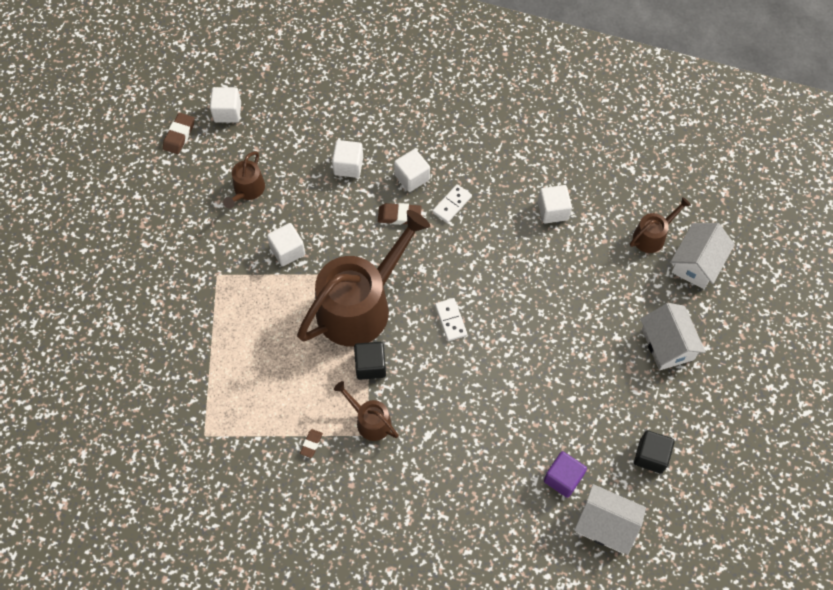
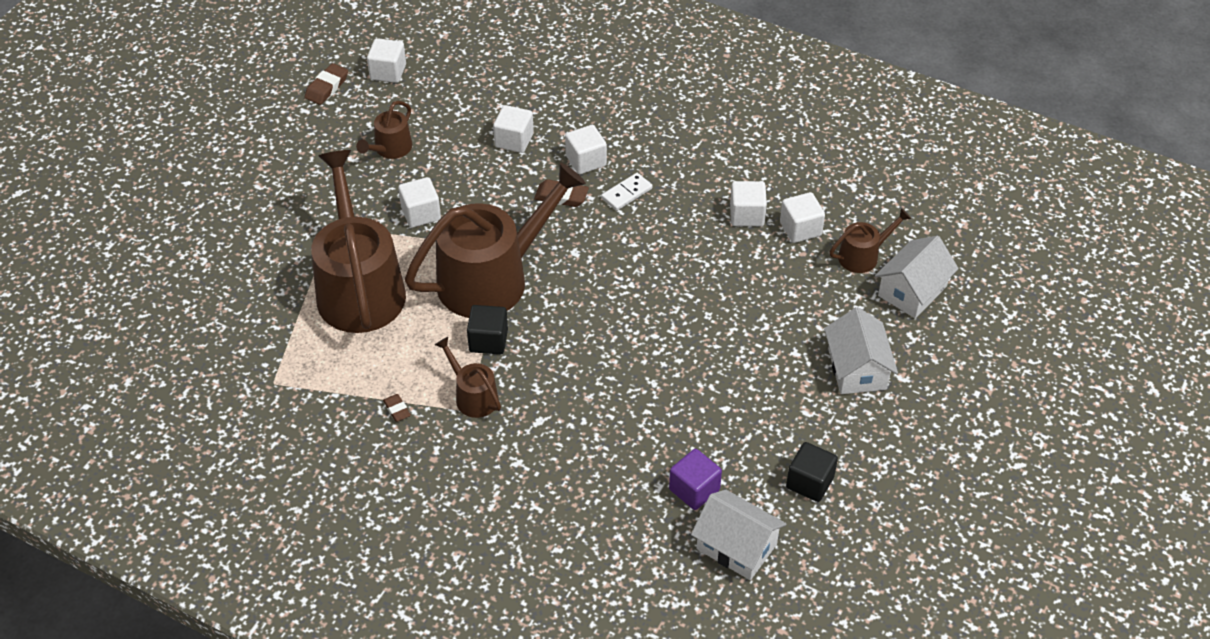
camera: 10 degrees right, 15 degrees down
brown eraser [300,429,323,458] -> brown eraser turned 60 degrees counterclockwise [383,394,411,422]
white domino [435,298,467,341] -> none
none -> brown watering can [311,150,406,333]
none -> white cube [780,192,825,243]

